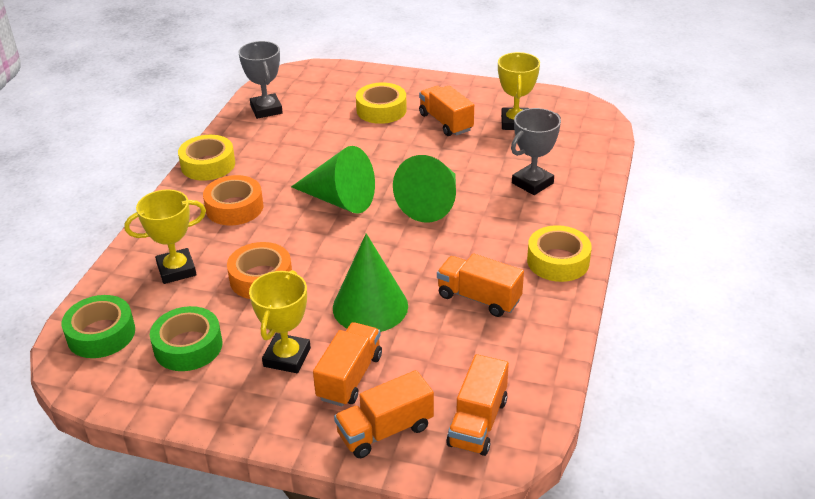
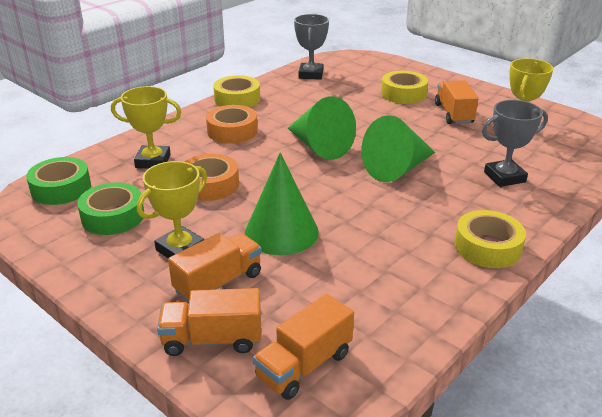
camera: 25 degrees right, 5 degrees down
orange truck [437,253,524,317] -> none

